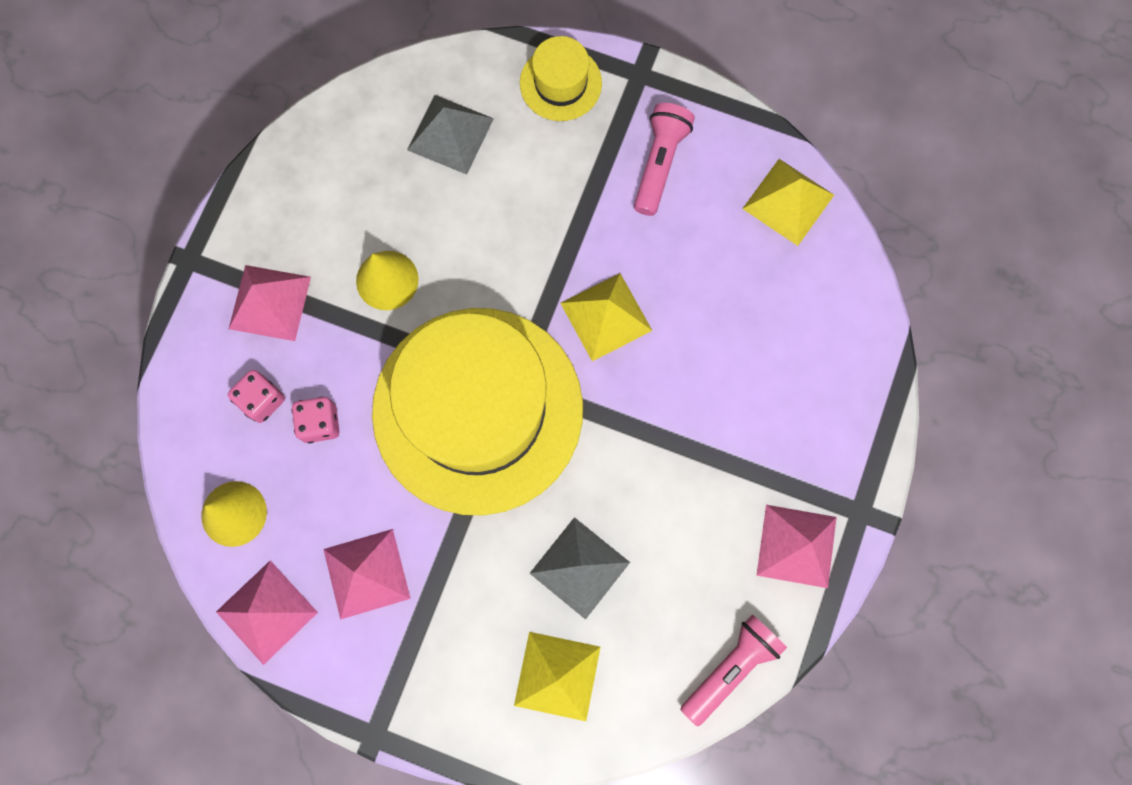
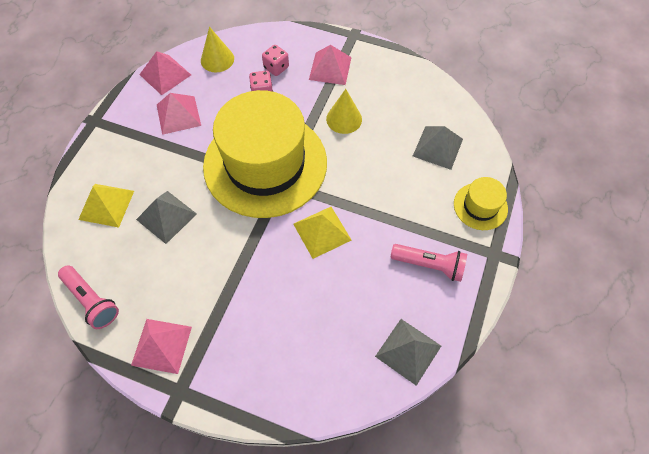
camera: 90 degrees right, 15 degrees down
yellow pyramid [742,159,834,246] -> grey pyramid [375,319,441,386]

